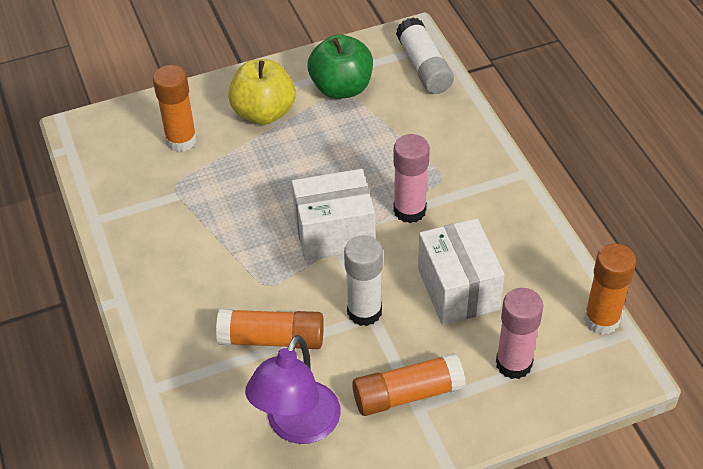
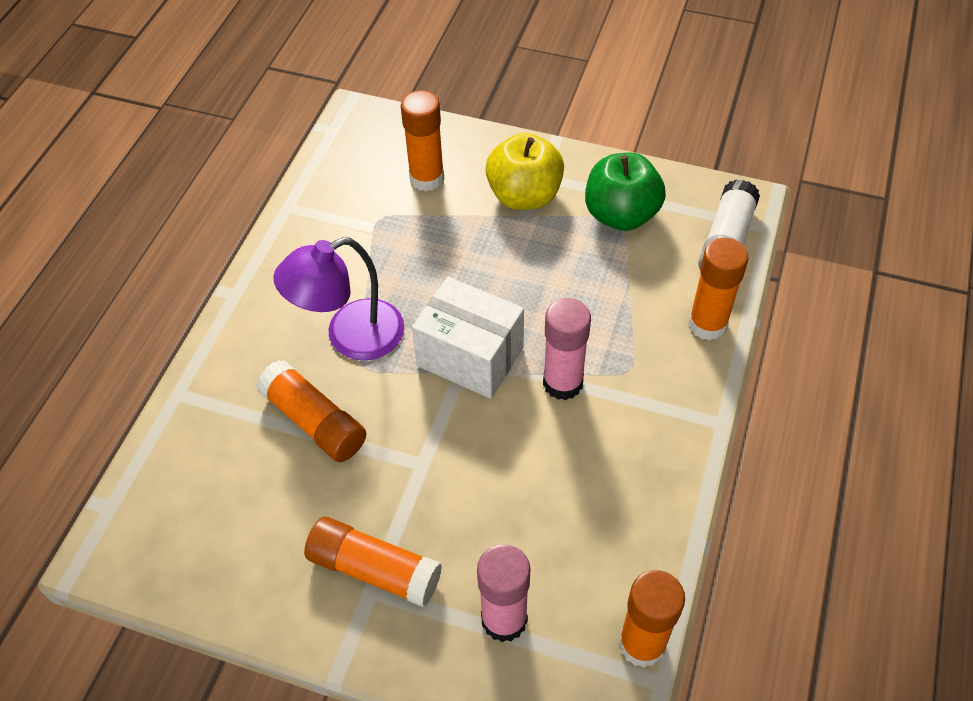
camera: 40 degrees right, 5 degrees up
purple lamp [245,335,341,444] -> purple lamp moved to [273,237,404,361]
white glue stick [344,235,383,326] -> none
white box [418,218,505,325] -> none
none -> orange glue stick [688,238,749,341]

